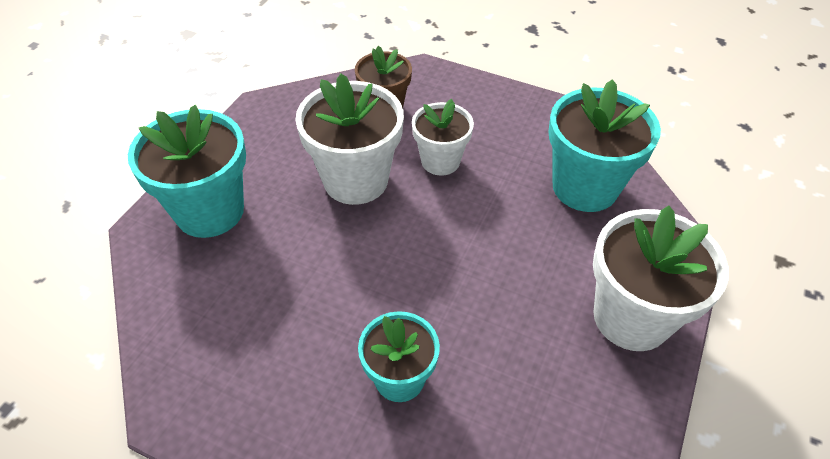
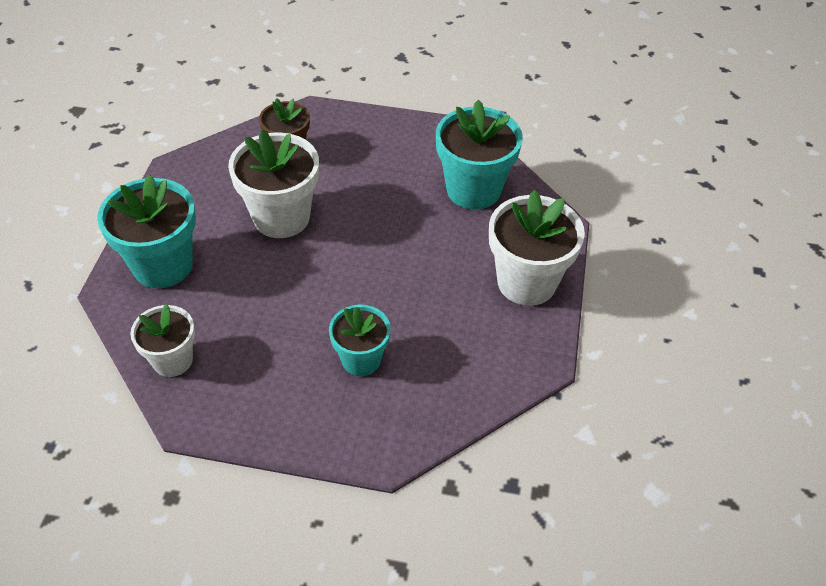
camera: 15 degrees left, 0 degrees up
white flower pot [412,99,474,175] -> white flower pot moved to [130,304,195,377]

